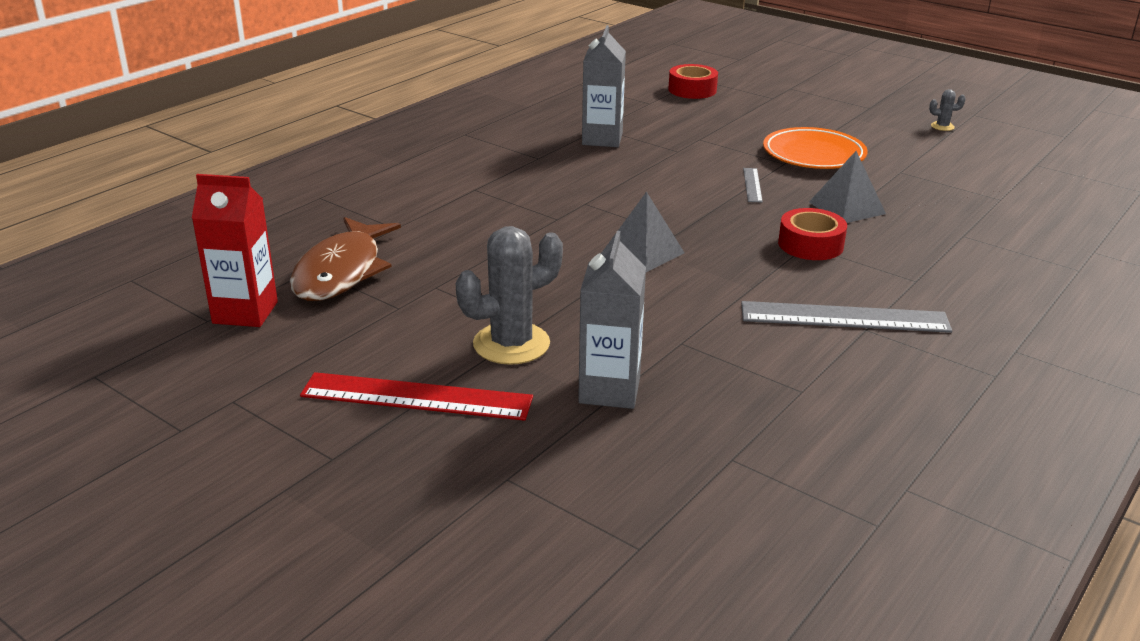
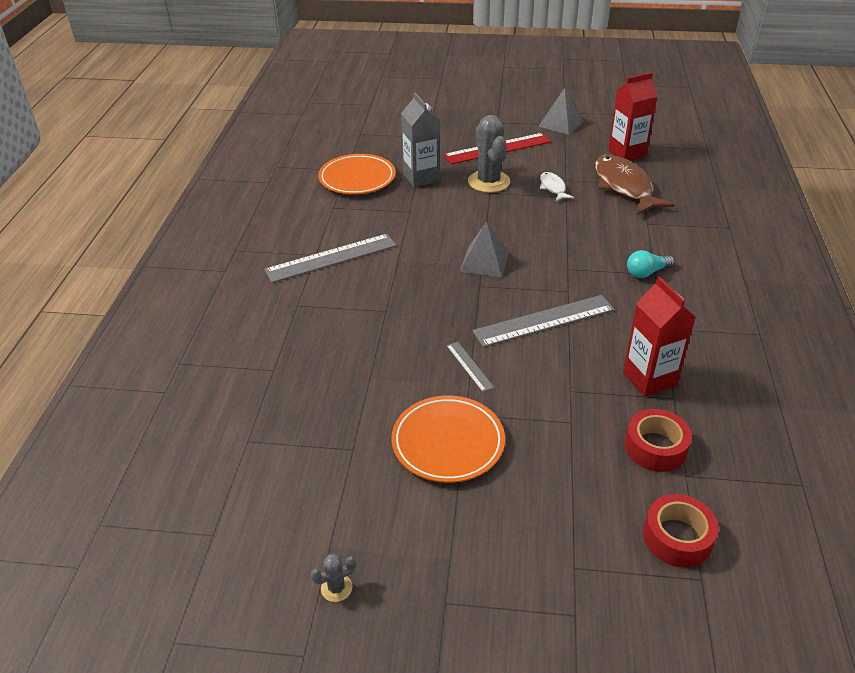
camera: 150 degrees right, 10 degrees up
grey cactus [456,226,563,365] -> grey cactus turned 45 degrees counterclockwise [468,115,510,193]
grey carton [582,25,626,147] -> red carton [623,277,695,397]
red tape [778,208,847,260] -> red tape moved to [625,409,692,472]
grey pyramid [809,151,886,223] -> grey pyramid moved to [539,88,583,135]
none -> orange plate [318,154,396,195]
none -> grey ruler [472,295,615,347]
none -> white fish [540,172,574,202]
none -> turquoise light bulb [627,250,675,278]

